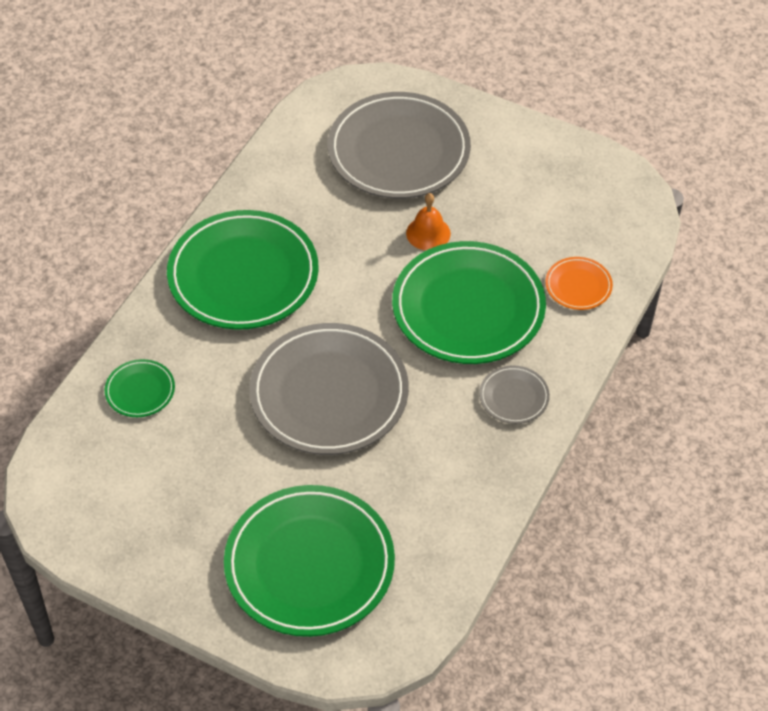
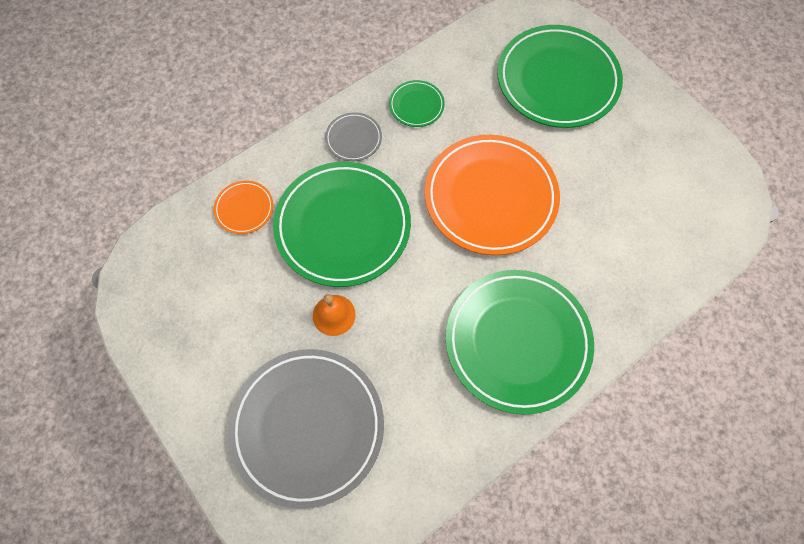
camera: 155 degrees left, 15 degrees up
green plate [105,359,175,417] -> green plate moved to [389,80,445,127]
grey plate [249,323,409,455] -> orange plate [425,135,560,255]

